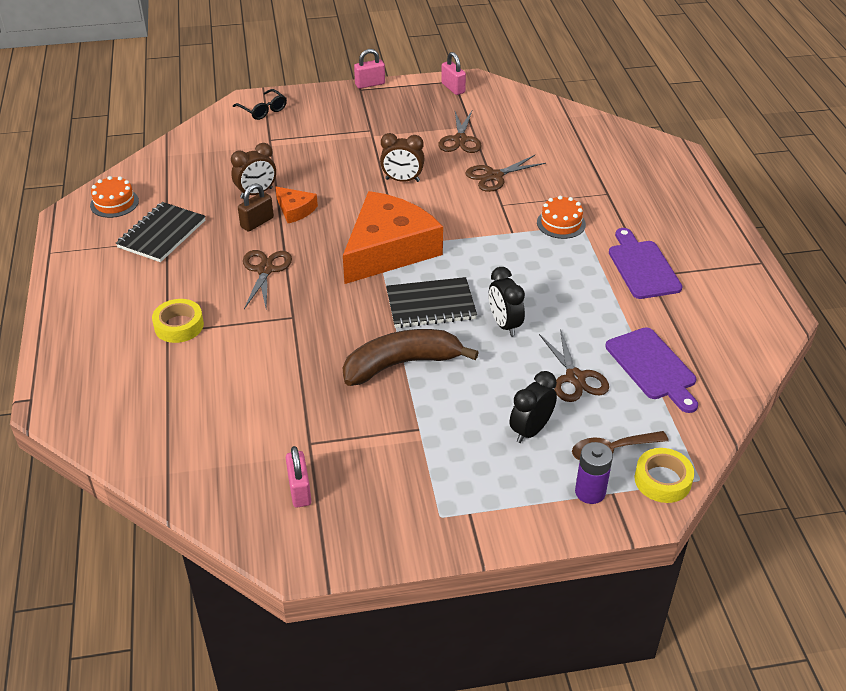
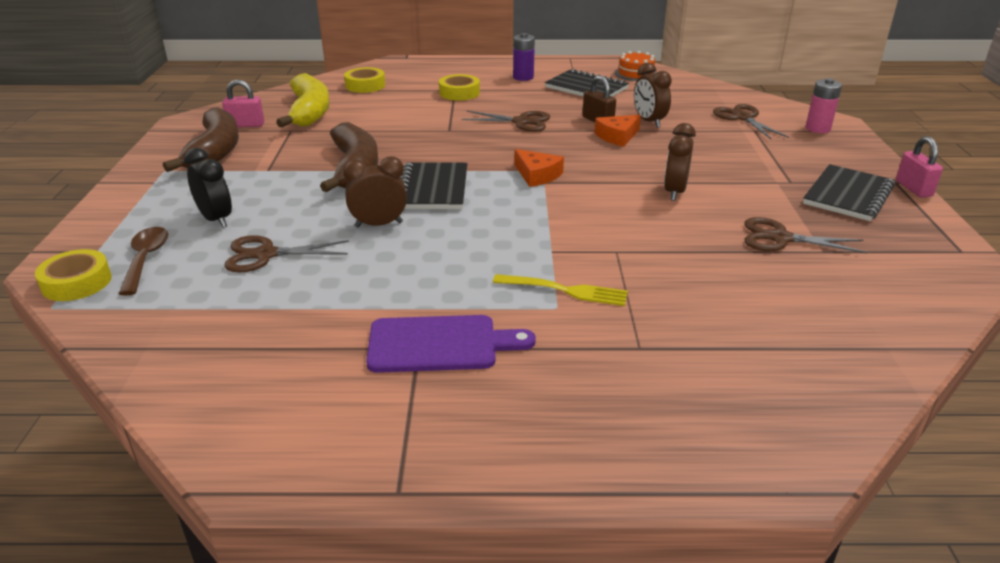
camera: 100 degrees right, 10 degrees down
black glasses [233,89,287,120] -> pink battery [806,78,842,133]
orange cheese [343,191,443,284] -> orange cheese [515,149,564,187], size x0.44
pink padlock [441,52,466,95] -> none
brown scissors [465,155,546,192] -> brown scissors moved to [713,104,789,139]
black clock [489,267,525,337] -> brown clock [343,156,407,228]
orange cake [537,196,586,239] -> yellow fork [493,274,628,306]
purple battery [575,442,613,504] -> purple battery moved to [513,33,535,81]
purple cutting board [605,327,698,413] -> none
none -> brown banana [163,107,239,172]
none -> yellow banana [276,73,330,128]
none -> yellow tape [344,67,385,93]
none -> black notebook [803,164,895,221]

